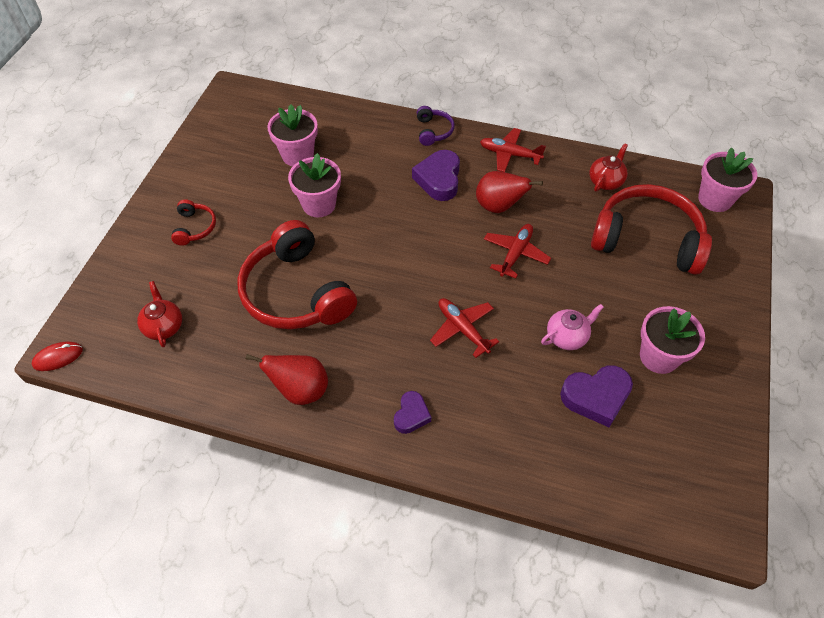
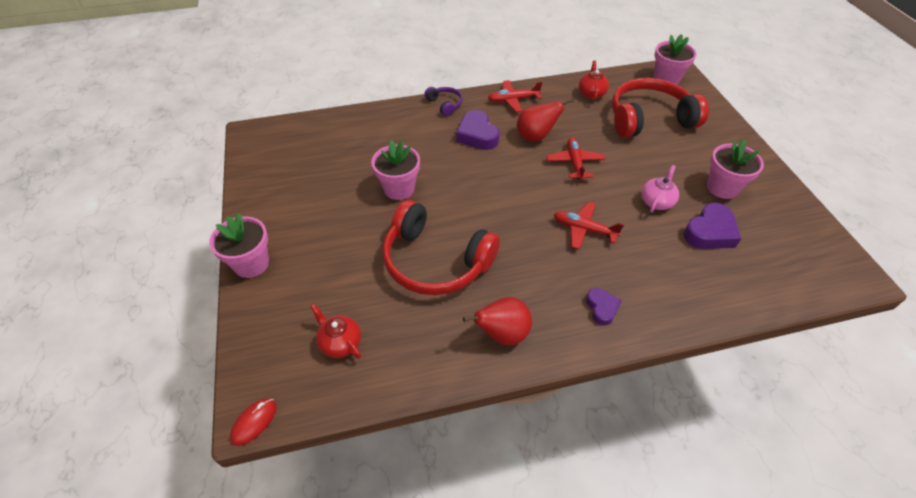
camera: 30 degrees left, 5 degrees down
red headphones [171,199,216,246] -> none
pink flower pot [267,104,318,166] -> pink flower pot moved to [209,213,269,278]

